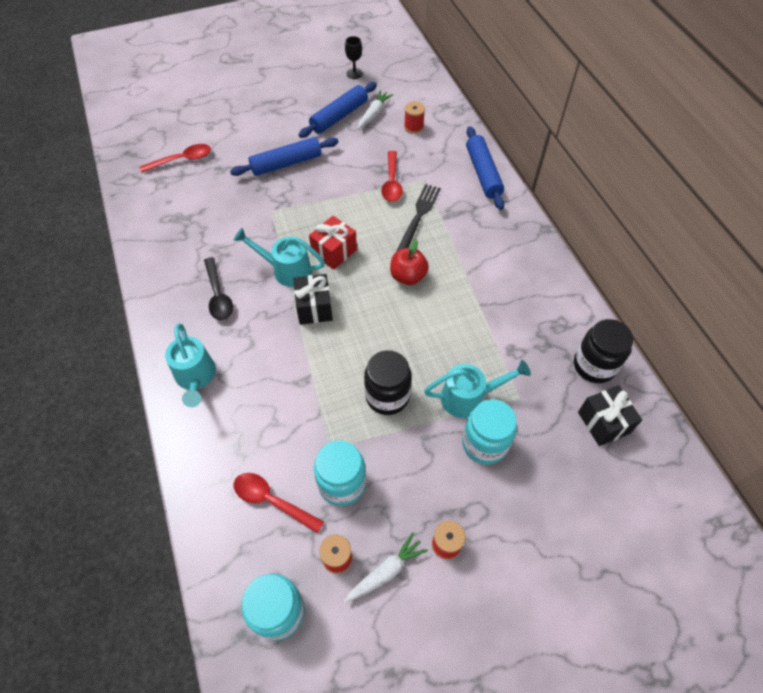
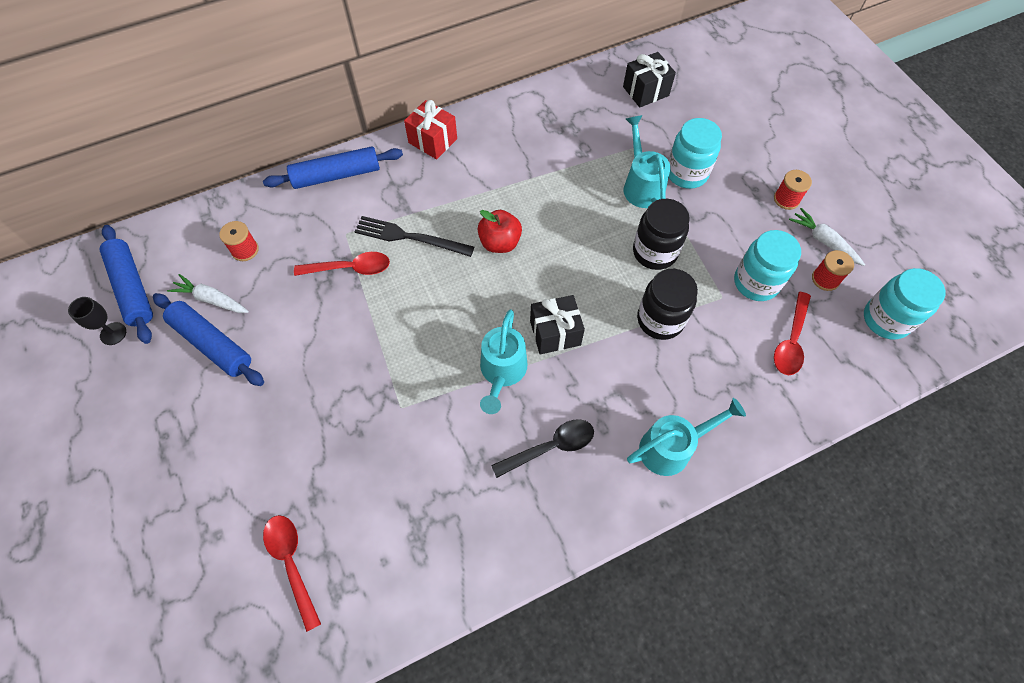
camera: 95 degrees left, 5 degrees up
blue rolling pin [230,137,339,176] -> blue rolling pin moved to [99,225,153,344]
red gift [309,216,357,270] -> red gift moved to [404,100,457,159]
black jar [574,319,633,383] -> black jar moved to [637,269,698,340]

